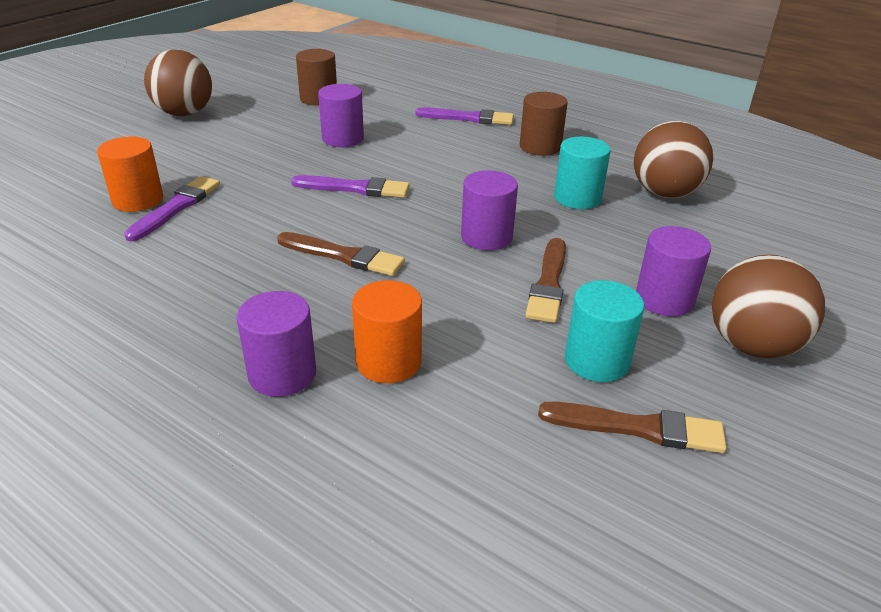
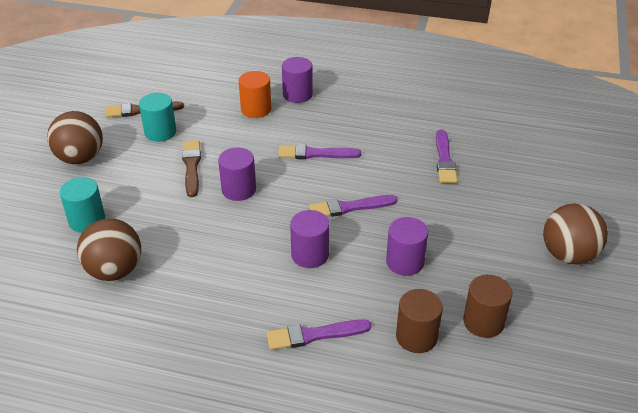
camera: 160 degrees right, 5 degrees up
orange cylinder [97,137,163,212] -> none
brown brush [277,232,405,276] -> purple brush [278,144,361,159]
brown cylinder [520,92,568,156] -> brown cylinder moved to [396,289,443,353]
turquoise cylinder [554,137,611,209] -> turquoise cylinder moved to [60,177,105,233]
purple cylinder [636,226,711,317] -> purple cylinder moved to [290,210,329,268]

